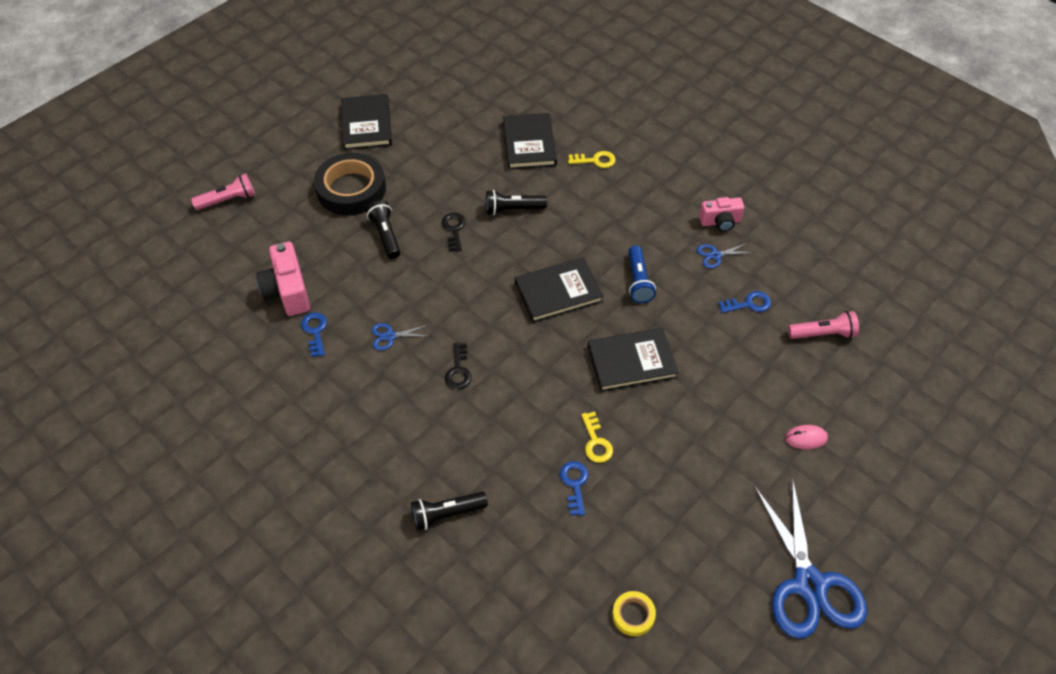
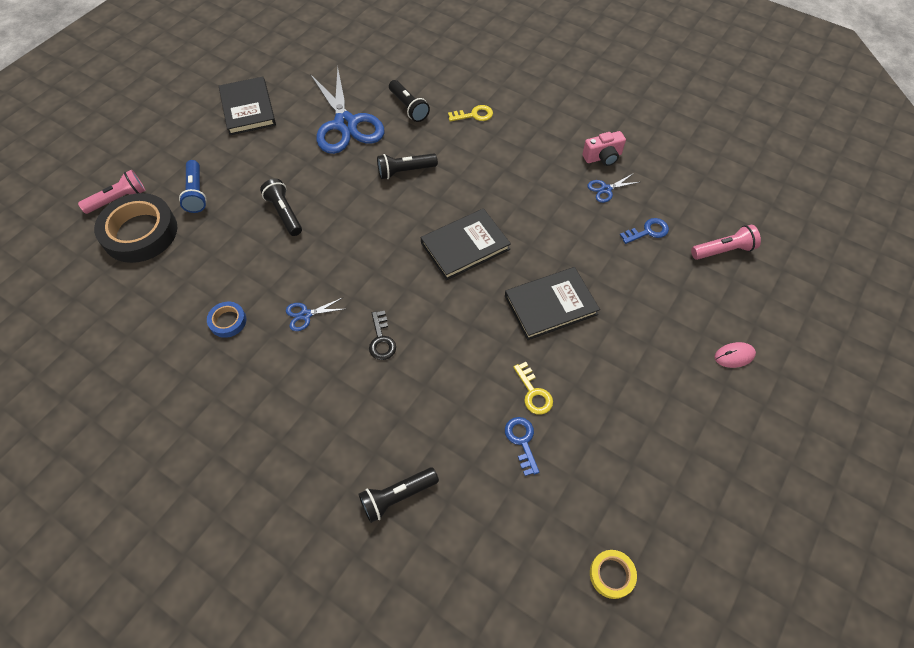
camera: 10 degrees left, 5 degrees up
pink camera [256,242,310,316] -> none
blue key [301,312,327,357] -> blue tape [207,302,246,338]
black tape [314,153,386,216] -> black tape moved to [94,193,177,263]
black key [441,213,466,252] -> none
black book [503,113,557,170] -> black flashlight [389,80,430,122]
blue flashlight [628,245,656,303] -> blue flashlight moved to [179,160,207,213]
blue scissors [754,478,867,639] -> blue scissors moved to [310,67,384,154]

